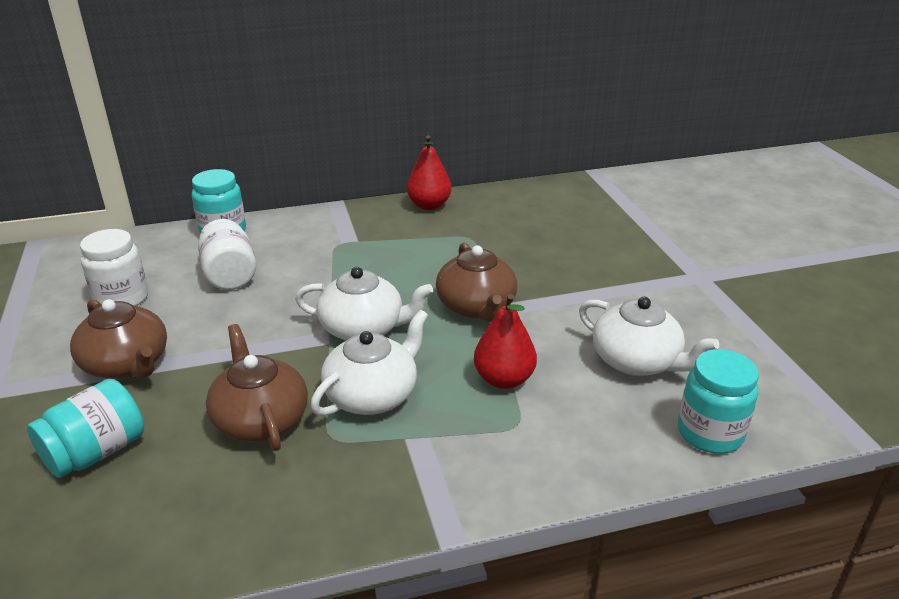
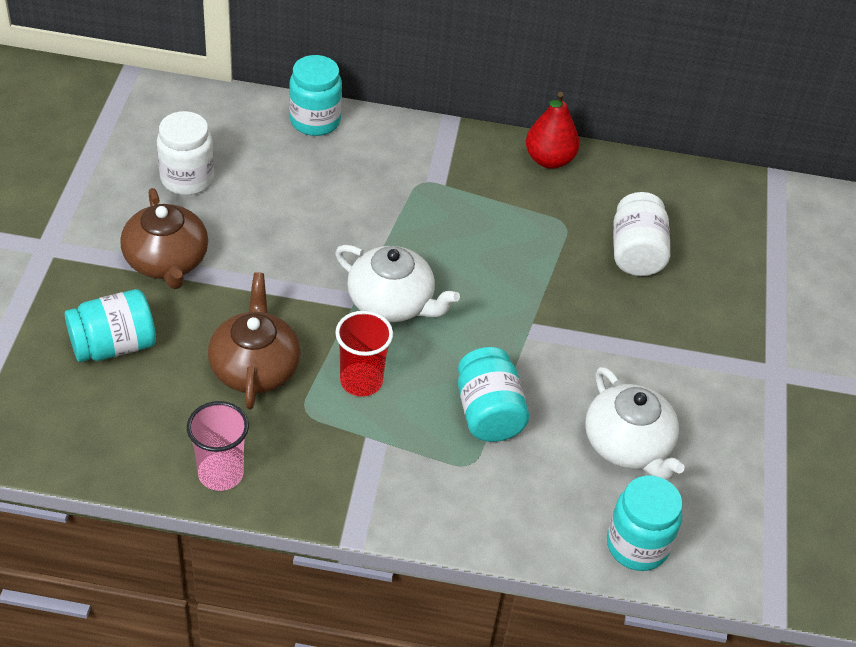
camera: 20 degrees right, 15 degrees up
white jar [198,219,256,290] -> white jar moved to [613,192,670,276]
white teapot [310,310,428,416] -> red cup [335,311,393,397]
brown teapot [436,242,517,322] -> none
red pear [474,294,537,389] -> turquoise jar [458,347,529,442]
none -> pink cup [187,401,249,491]

